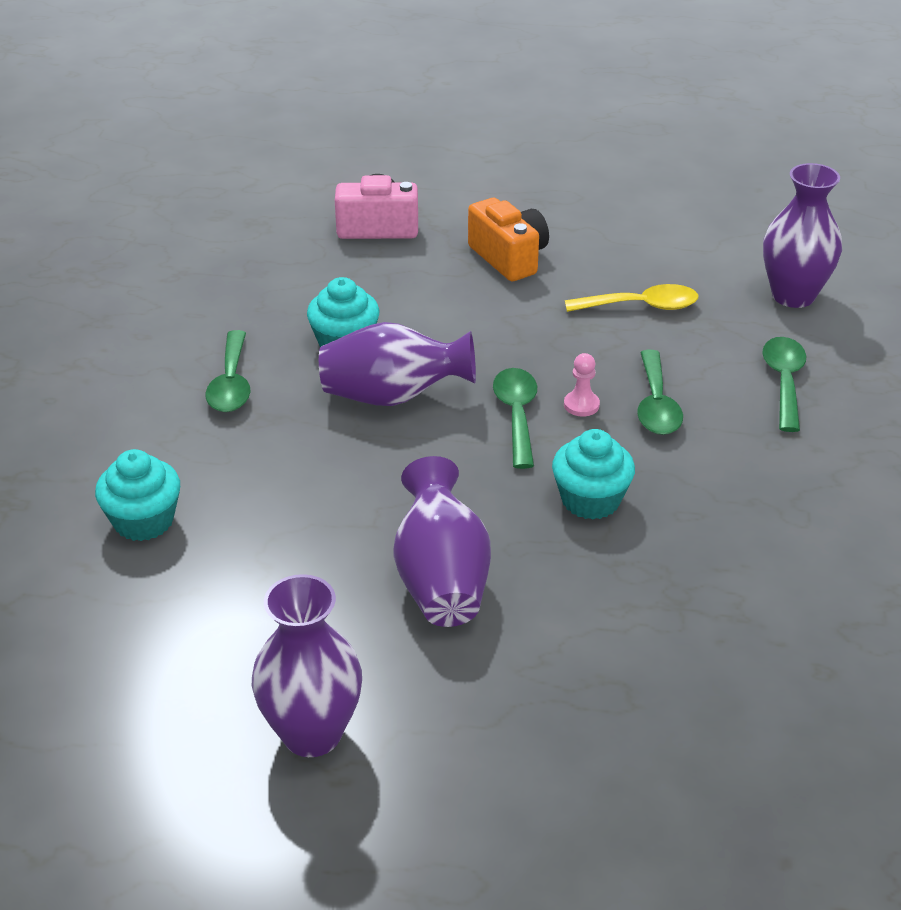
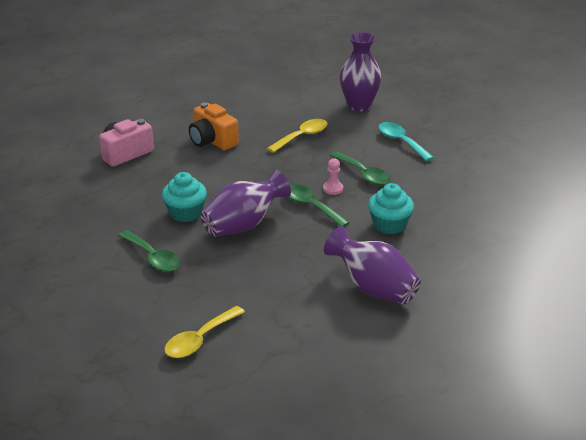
camera: 40 degrees left, 5 degrees down
turquoise cupcake [95,449,180,541] -> yellow spoon [164,306,245,358]
purple vase [252,574,362,757] -> none
orange camera [468,198,549,281] -> orange camera turned 150 degrees counterclockwise [189,102,239,150]
green spoon [762,337,806,432] -> turquoise spoon [379,122,434,161]

